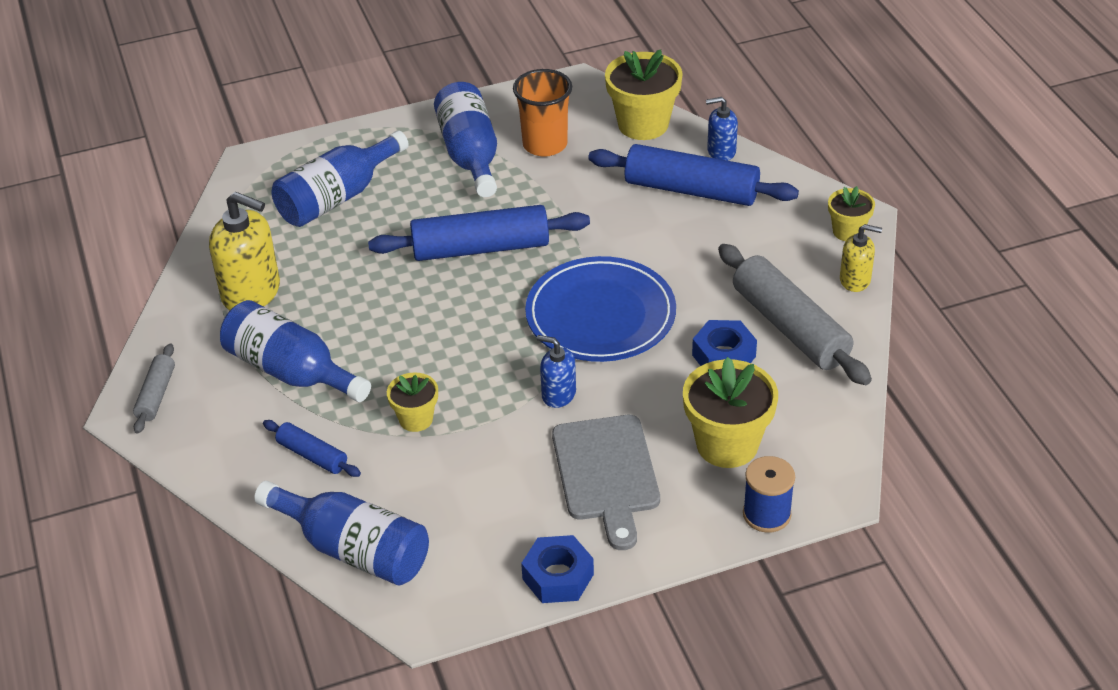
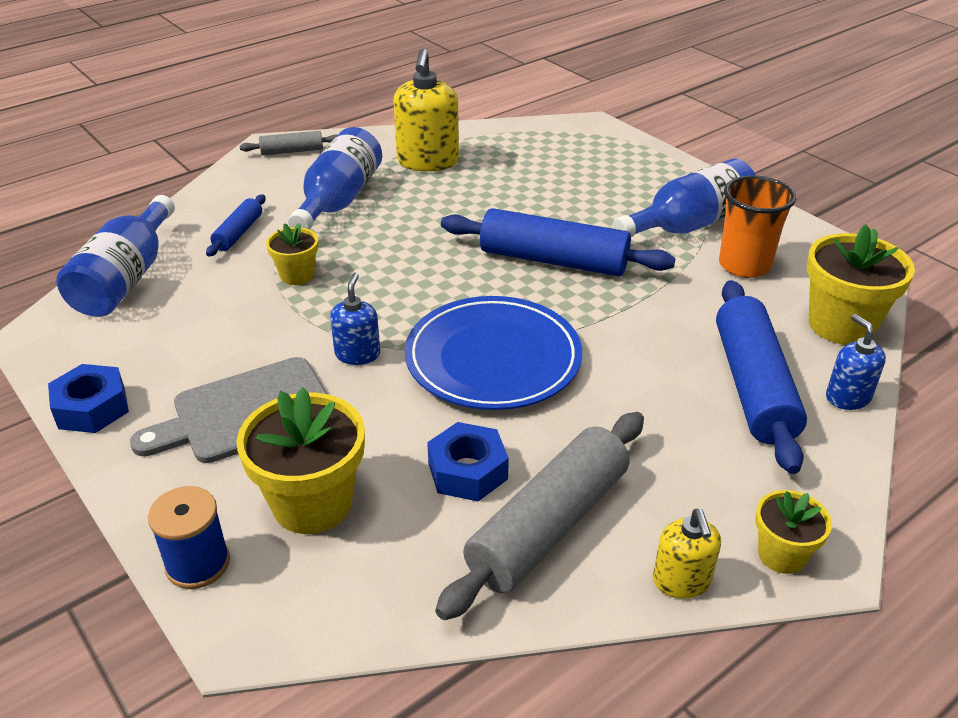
camera: 70 degrees right, 5 degrees down
blue bottle [272,131,409,227] -> none
blue rolling pin [368,205,590,261] -> blue rolling pin turned 45 degrees counterclockwise [441,208,675,276]

